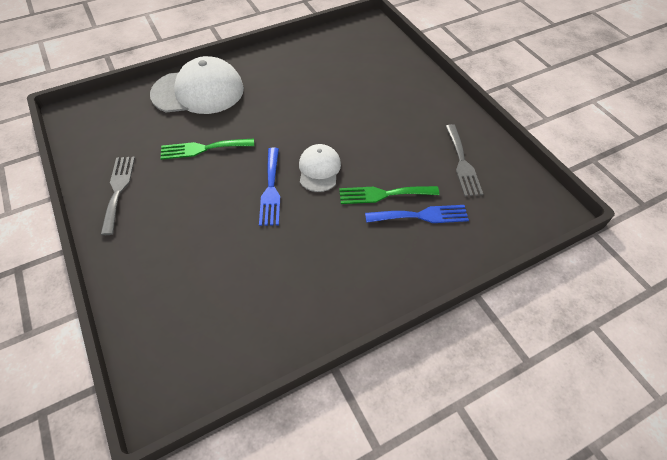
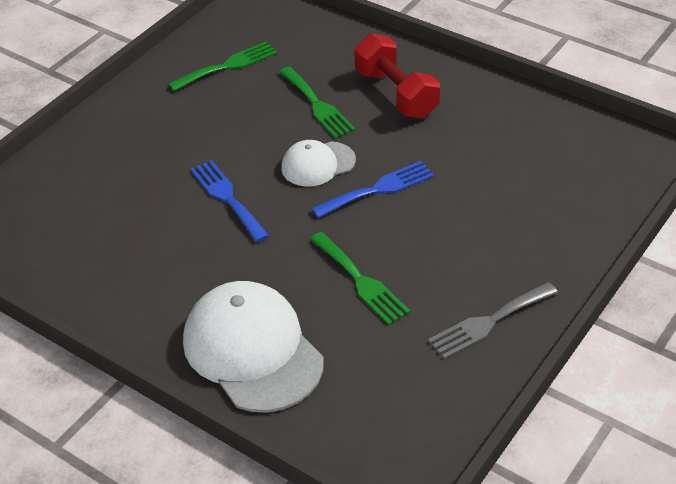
camera: 115 degrees left, 10 degrees down
blue fork [365,205,469,223] -> blue fork moved to [190,160,269,242]
grey fork [445,124,483,196] -> green fork [168,41,278,91]
none -> red dumbbell [354,33,440,118]

